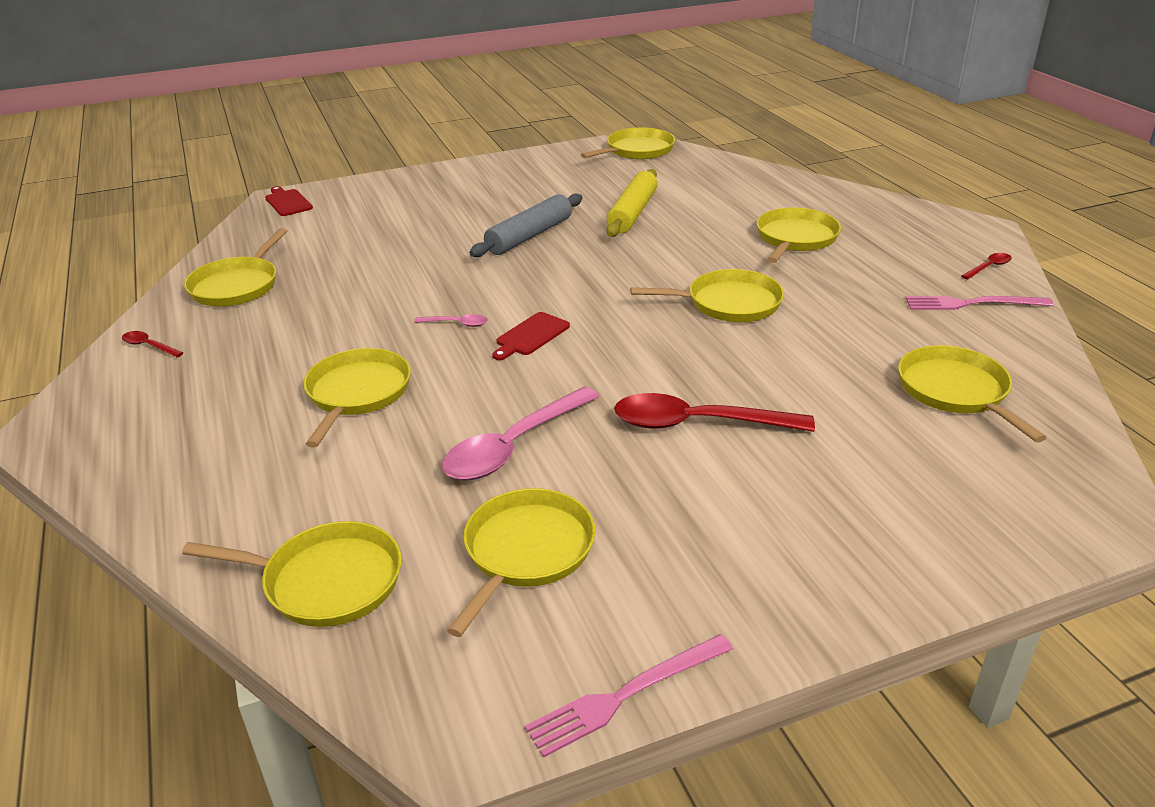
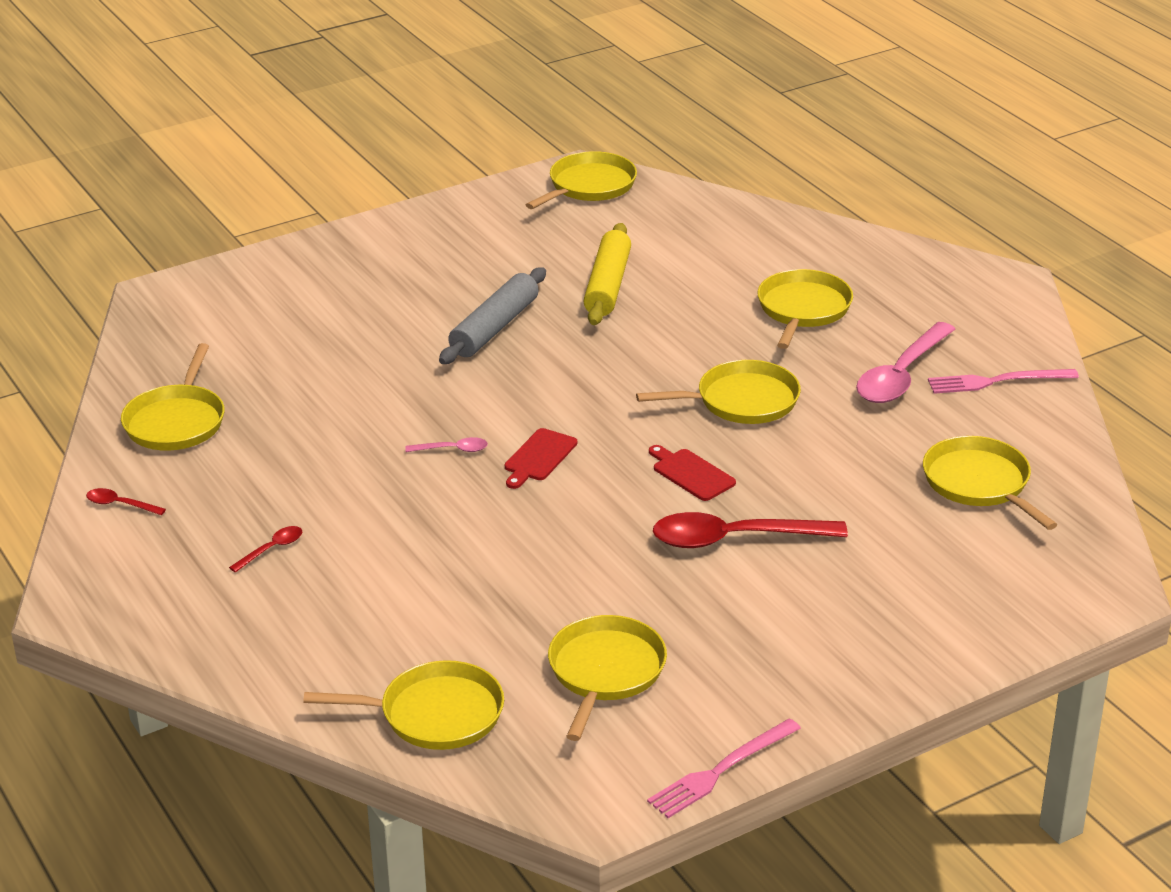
camera: 10 degrees left, 0 degrees up
red cutting board [265,186,313,216] -> red cutting board moved to [649,445,736,501]
yellow pan [303,348,411,448] -> none
pink spoon [442,387,600,480] -> pink spoon moved to [856,322,955,403]
red spoon [961,253,1012,279] -> red spoon moved to [229,526,302,573]

